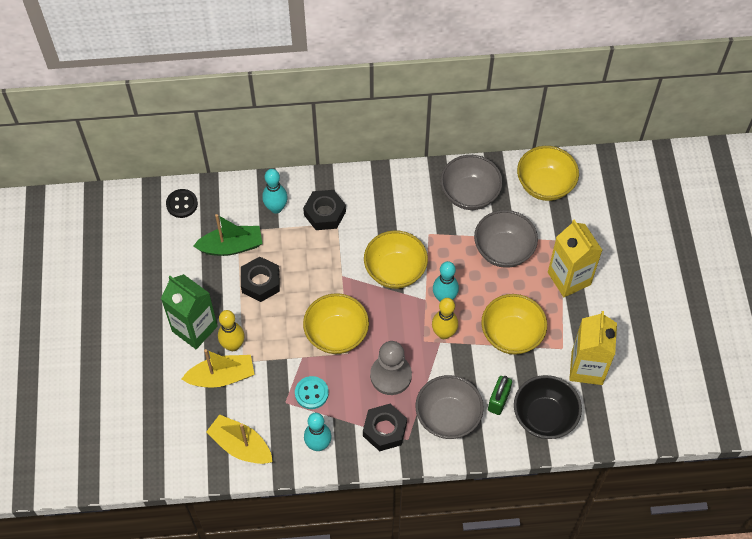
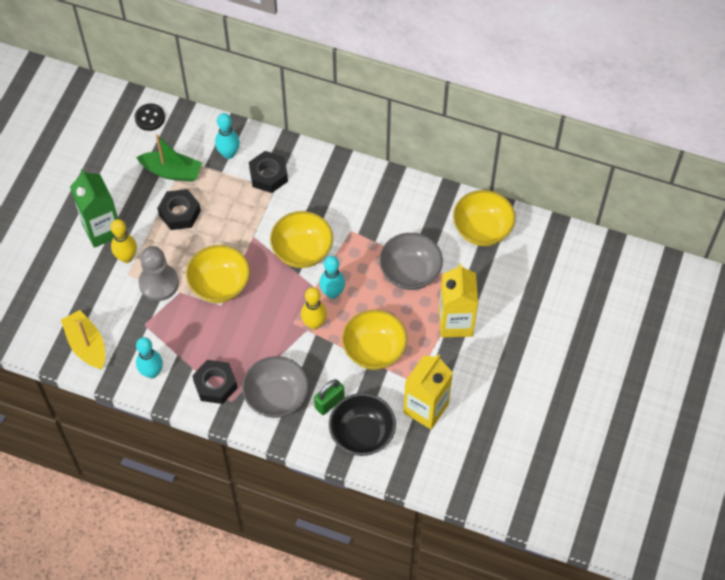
camera: 25 degrees right, 0 degrees up
yellow boat [182,349,255,388] -> none
turquoise button [295,376,329,409] -> none
grey pawn [370,341,412,395] -> grey pawn moved to [138,246,179,301]
grey bowl [440,155,503,210] -> none

